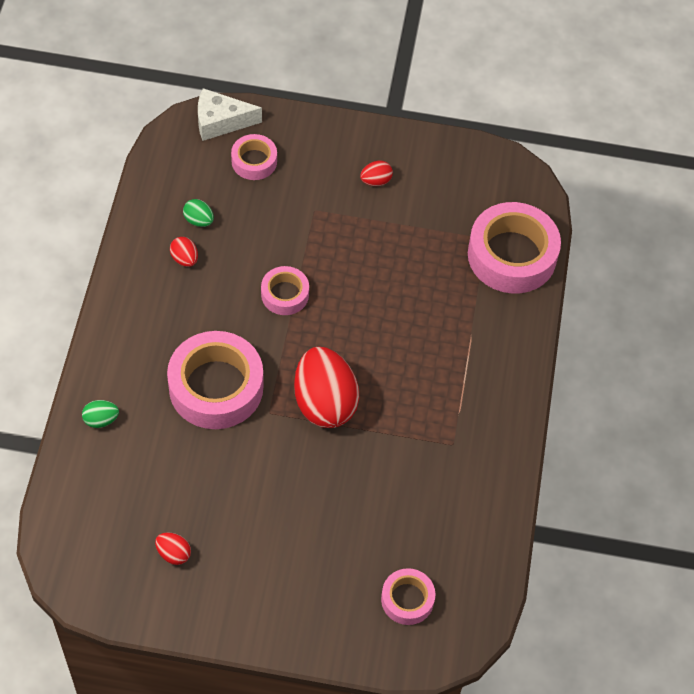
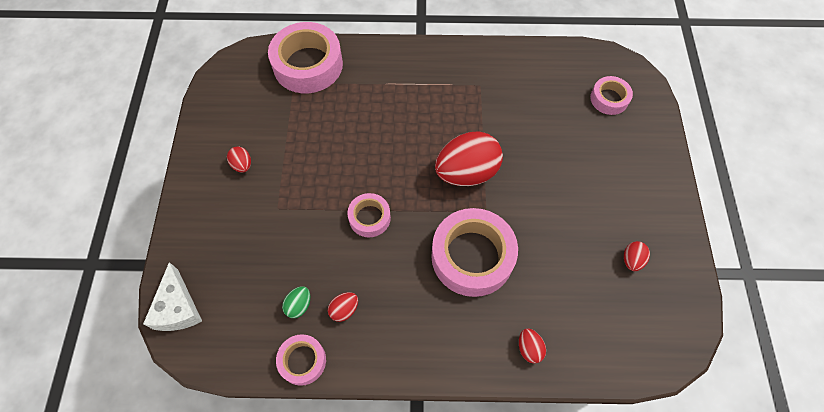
camera: 95 degrees left, 5 degrees up
green egg [82,400,119,428] -> red egg [519,328,546,363]
pink tape [231,134,277,180] -> pink tape moved to [276,334,326,386]

